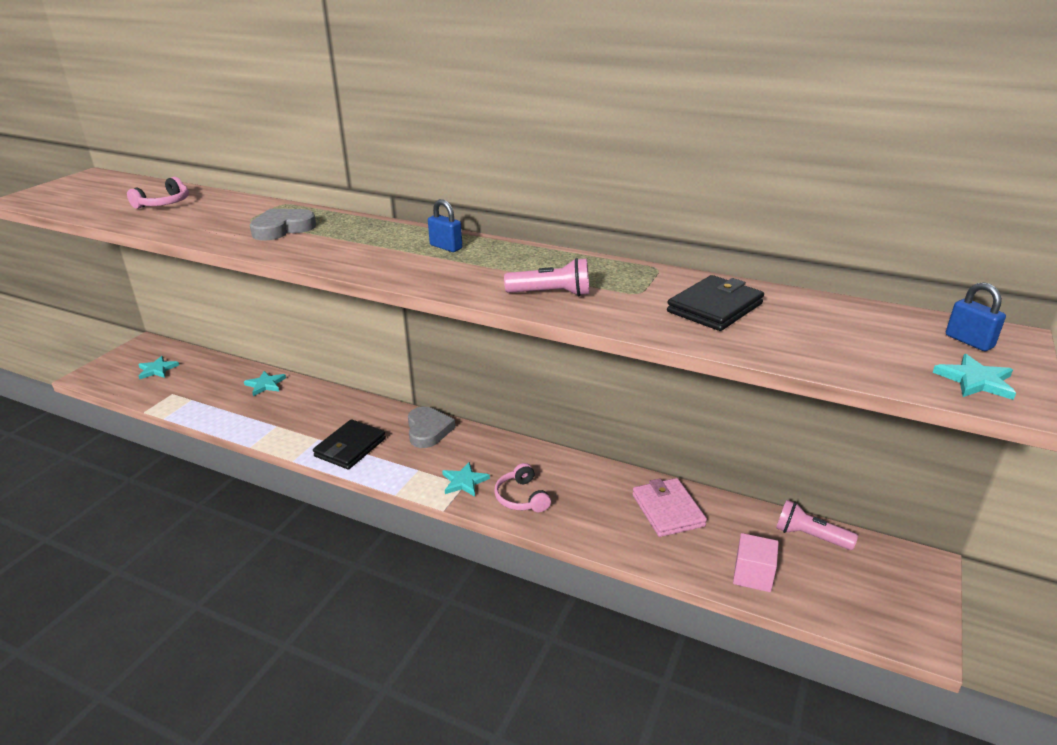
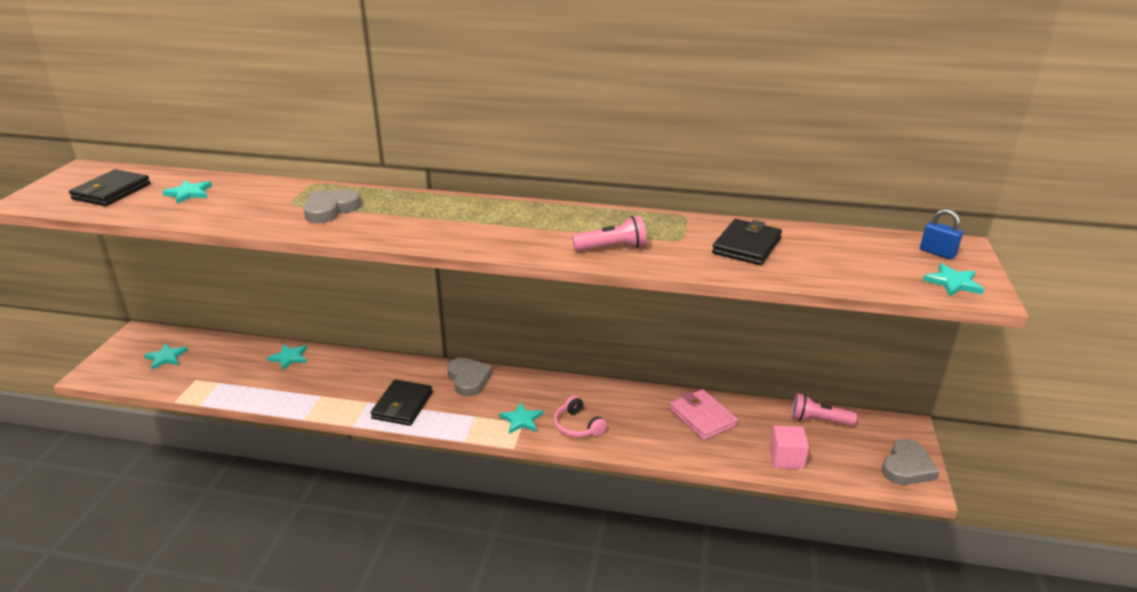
camera: 15 degrees left, 0 degrees up
pink headphones [127,177,189,209] -> turquoise star [162,180,212,204]
blue padlock [428,199,462,252] -> none
none -> black wallet [69,169,150,206]
none -> grey heart [882,439,939,485]

